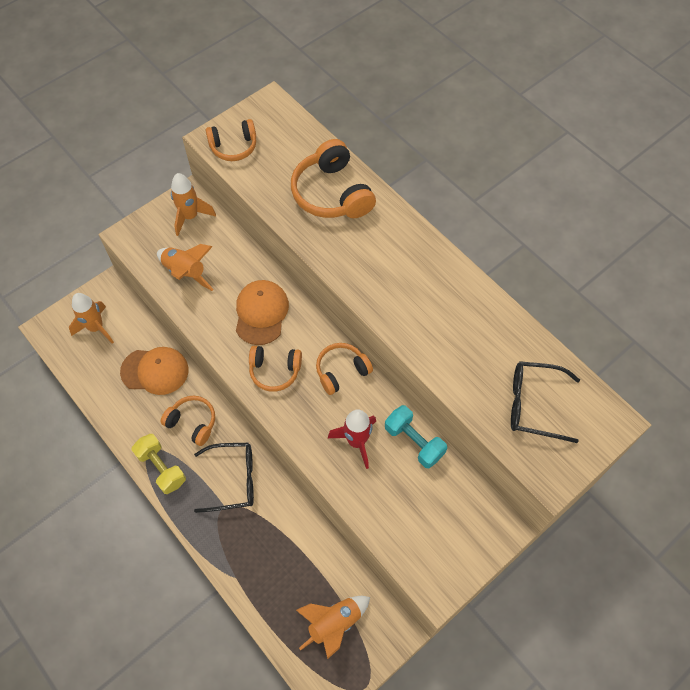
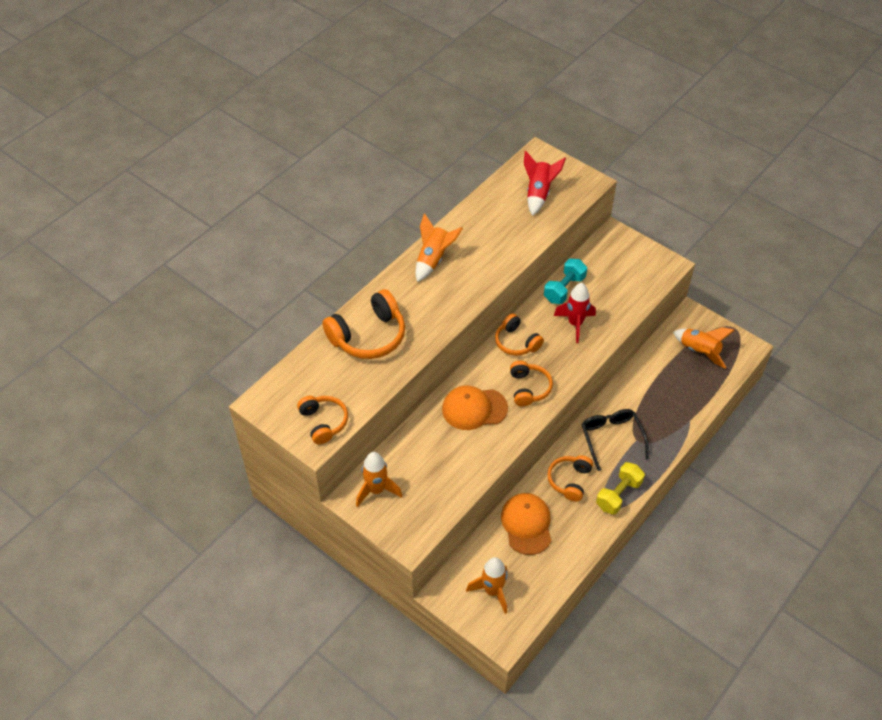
camera: 100 degrees left, 10 degrees down
orange rocket [157,244,214,291] -> orange rocket moved to [415,213,463,282]
black glasses [511,361,580,443] -> red rocket [524,151,566,216]

